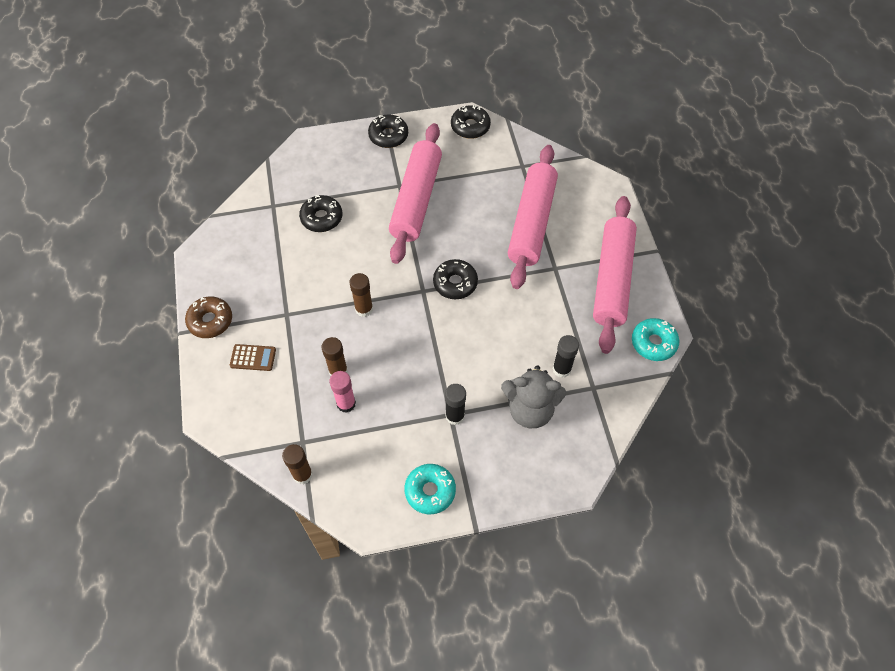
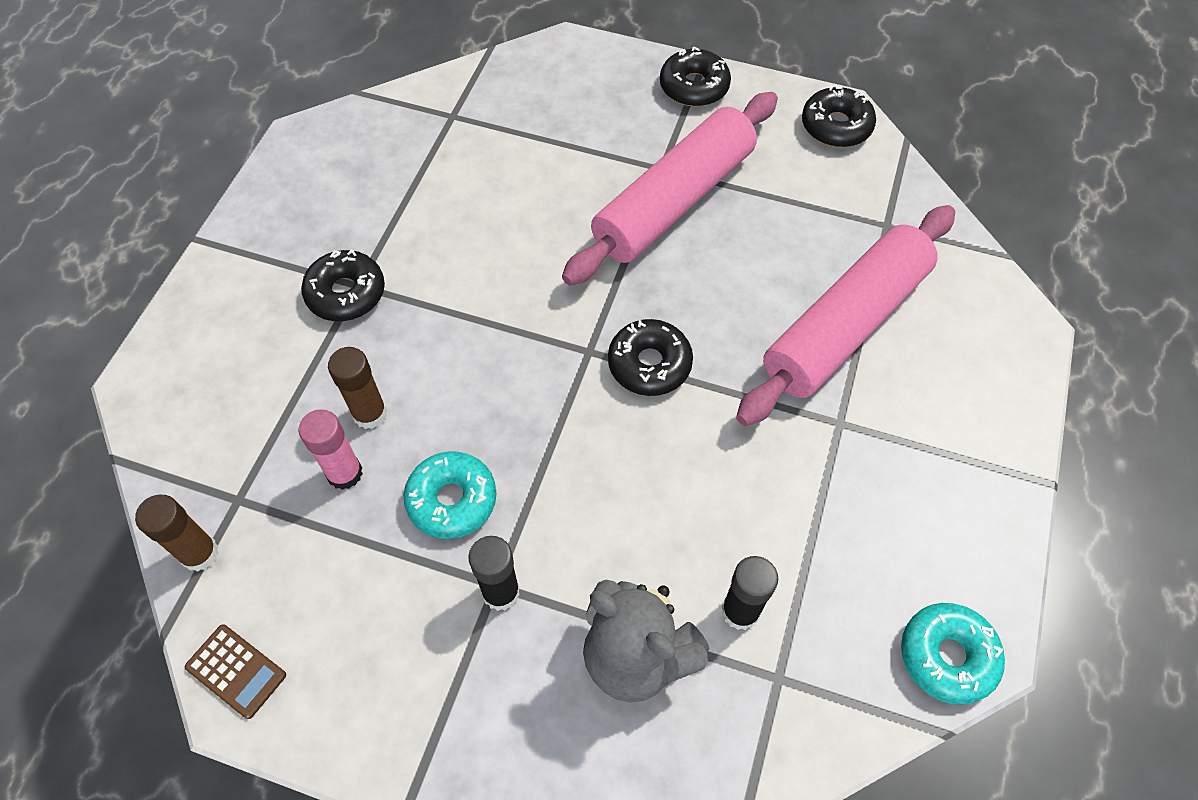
camera: 30 degrees right, 0 degrees up
brown donut [185,296,232,338] -> none
brown calculator [230,344,276,371] -> brown calculator moved to [185,624,286,719]
black donut [299,195,342,232] -> black donut moved to [301,249,385,321]
brown glue stick [349,273,373,317] -> none
turquoise donut [404,464,456,514] -> turquoise donut moved to [403,451,497,539]
pink rolling pin [593,196,637,354] -> none

